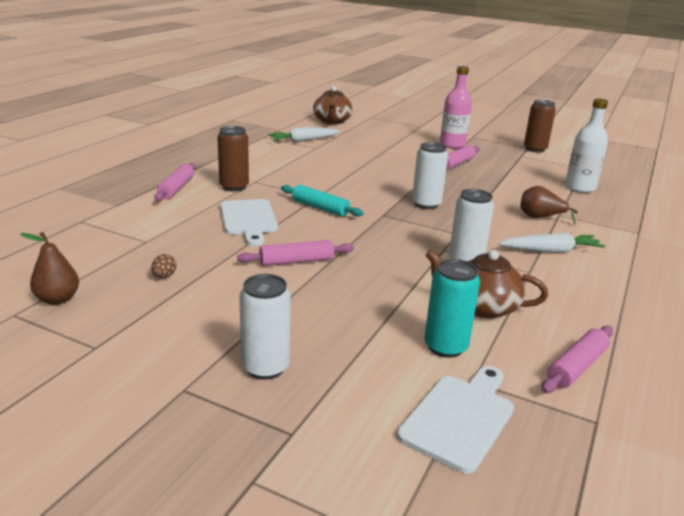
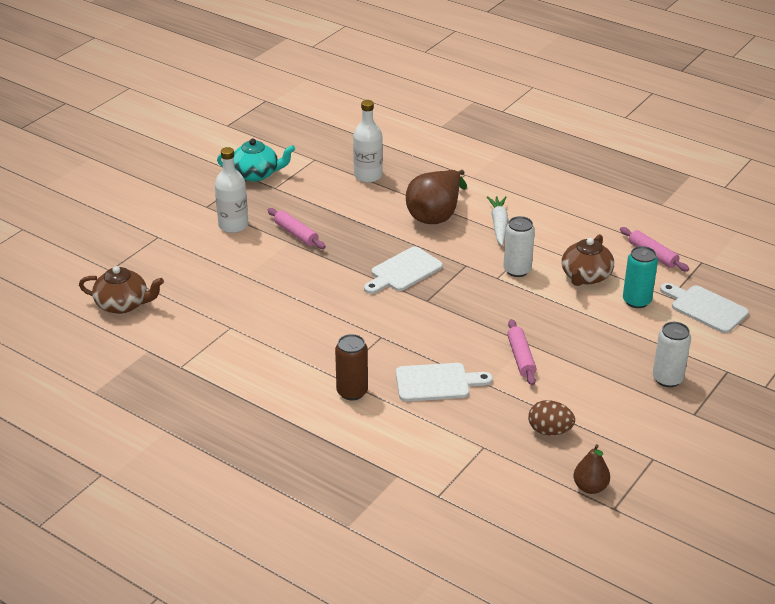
camera: 80 degrees left, 10 degrees up
brown egg [151,254,176,278] -> brown egg [528,400,575,435], size x1.82
pink rolling pin [154,163,196,201] -> none
white carrot [268,127,340,142] -> none
turquoise rolling pin [281,185,363,217] -> none
white can [412,142,448,209] -> white cutting board [364,247,443,294]
pink bottle [440,66,472,149] -> white bottle [215,147,248,233]
brown pear [520,186,578,226] -> brown pear [406,170,467,224], size x1.84
brown can [524,100,556,153] -> turquoise teapot [217,139,295,182]

